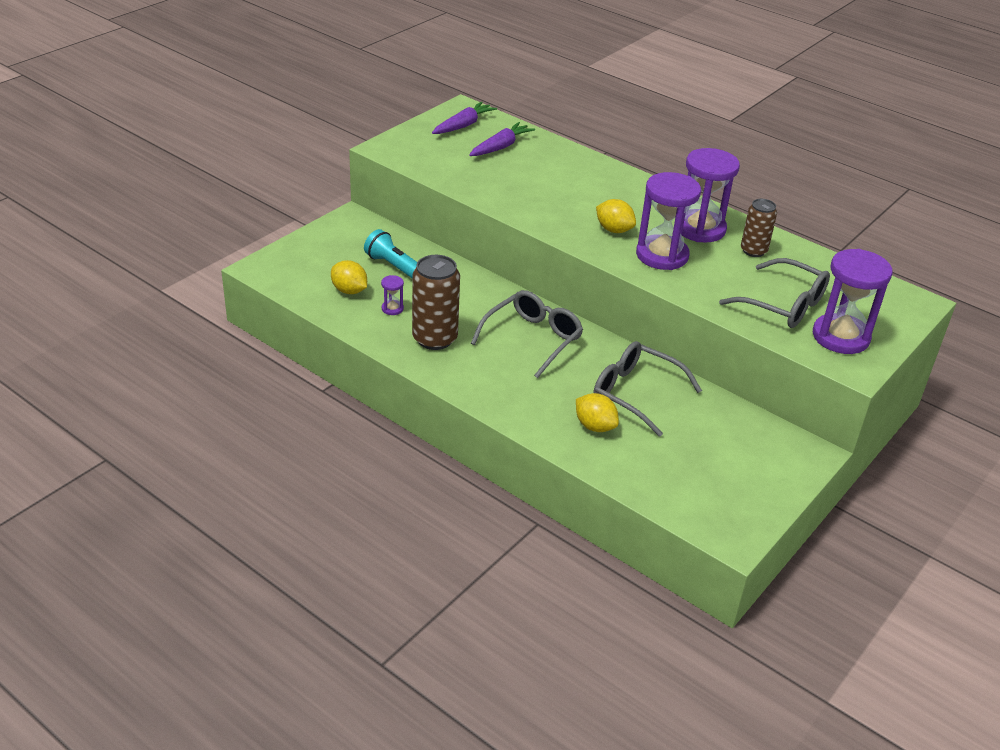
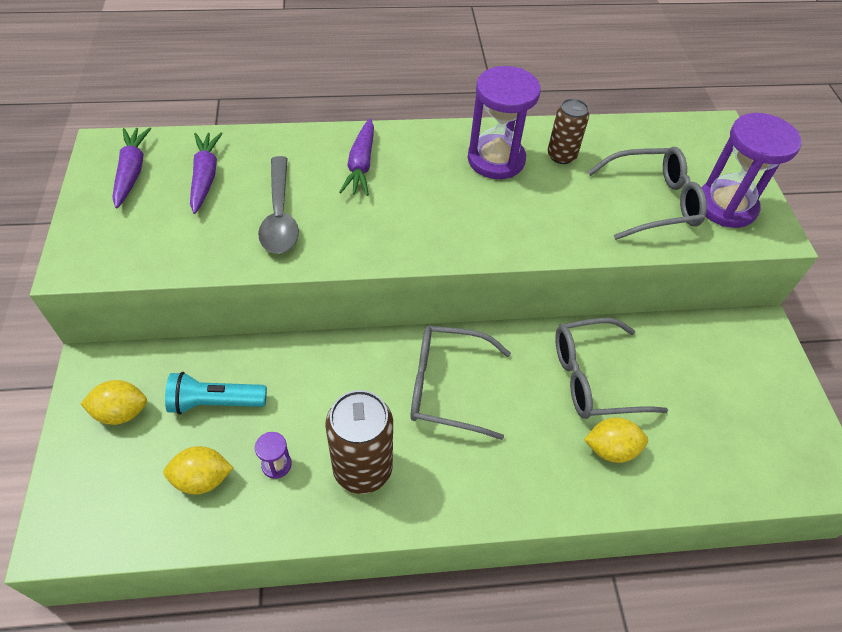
camera: 45 degrees left, 15 degrees up
grey glasses [471,290,583,378] -> grey glasses turned 75 degrees counterclockwise [411,326,511,440]
yellow lemon [596,199,636,233] -> yellow lemon moved to [81,380,147,425]
purple hourglass [636,172,701,270] -> none
none -> grey spoon [258,156,299,254]
none -> purple carrot [339,118,374,196]

